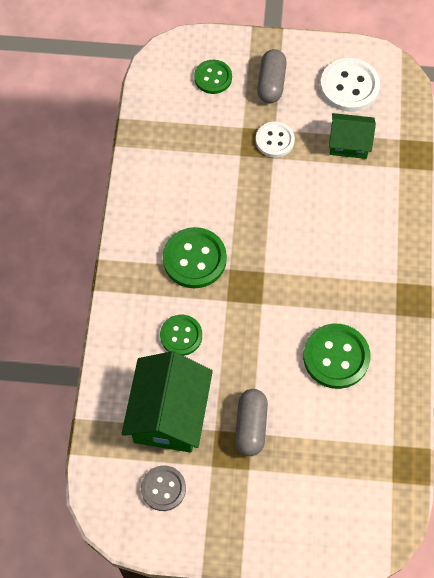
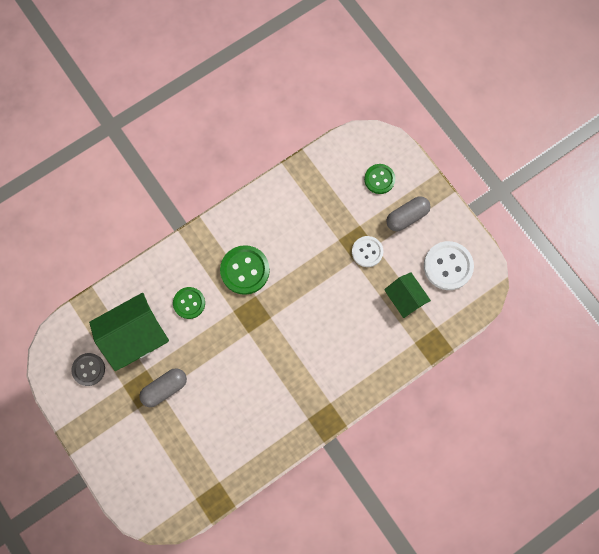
camera: 50 degrees right, 10 degrees up
green button [303,323,370,389] -> none

